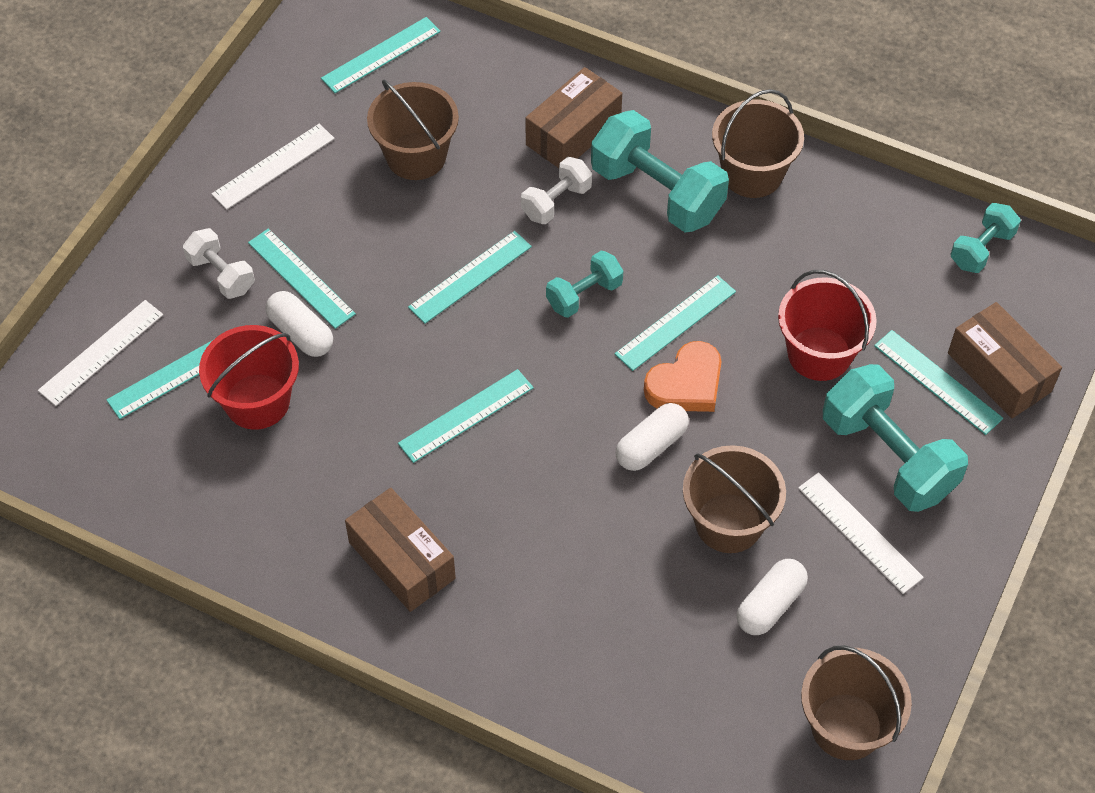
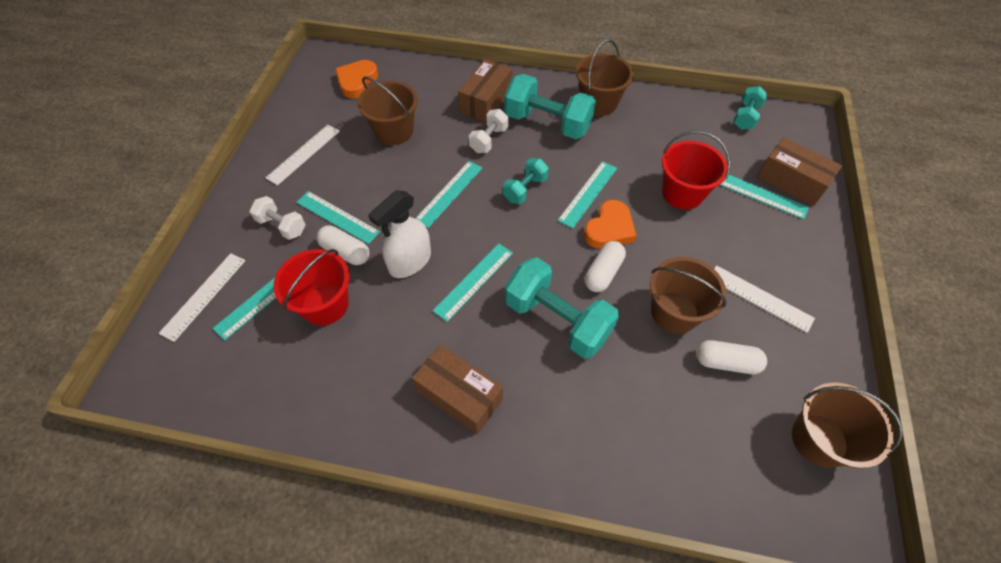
camera: 15 degrees left, 0 degrees up
turquoise ruler [321,17,441,93] -> orange heart [335,60,378,99]
white capsule [736,559,808,635] -> white capsule turned 75 degrees clockwise [696,340,767,374]
turquoise dumbbell [823,364,968,512] -> turquoise dumbbell moved to [505,257,619,359]
none -> white spray bottle [369,190,431,278]

